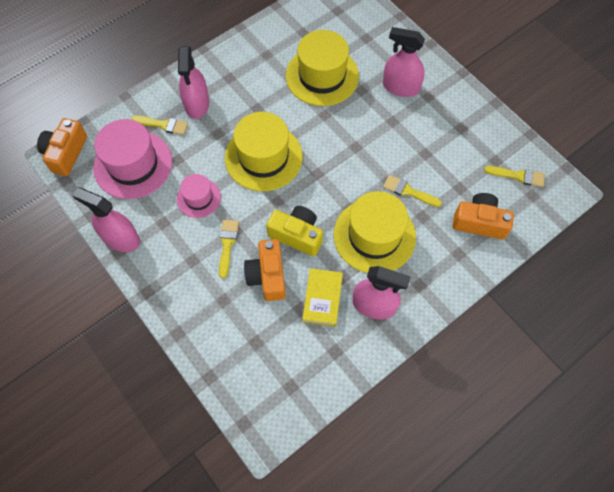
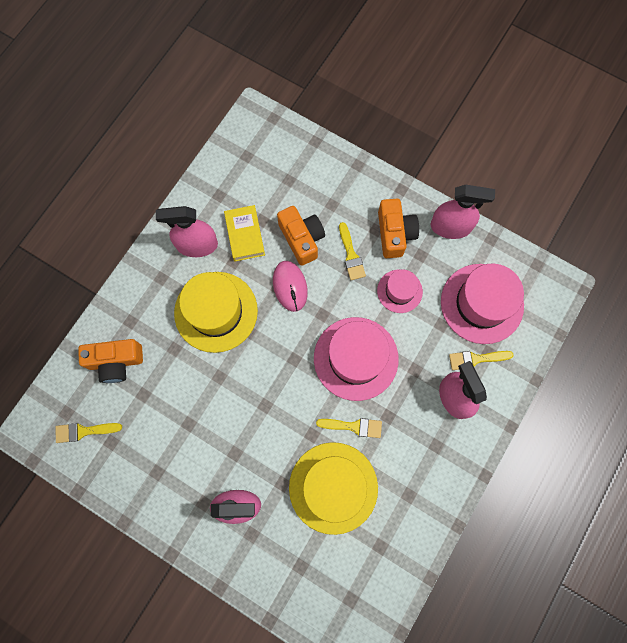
camera: 160 degrees right, 10 degrees up
orange camera [37,118,87,176] -> orange camera moved to [378,199,419,258]
yellow hat [225,112,303,191] -> pink hat [314,317,399,401]
yellow camera [266,206,323,256] -> pink mouse [273,261,308,312]
yellow brush [383,175,442,207] -> yellow brush moved to [316,418,382,438]

